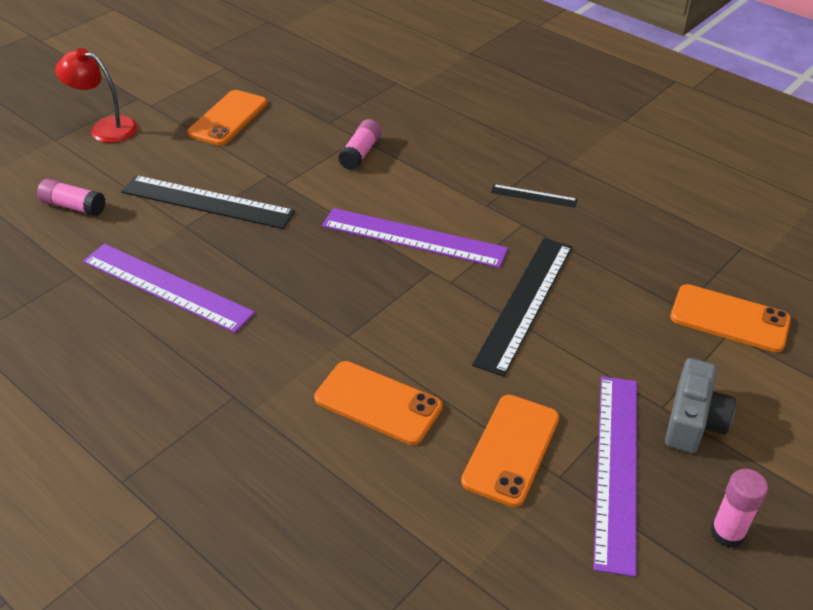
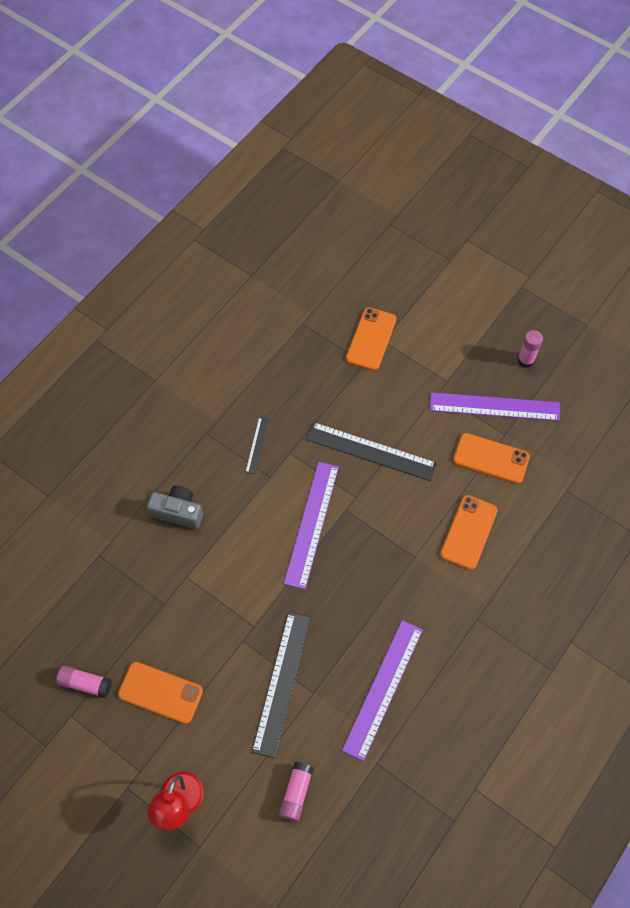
camera: 95 degrees left, 20 degrees up
pink glue stick [338,119,381,170] -> pink glue stick moved to [56,666,112,698]
grey camera [665,358,736,453] -> grey camera moved to [147,486,203,529]

